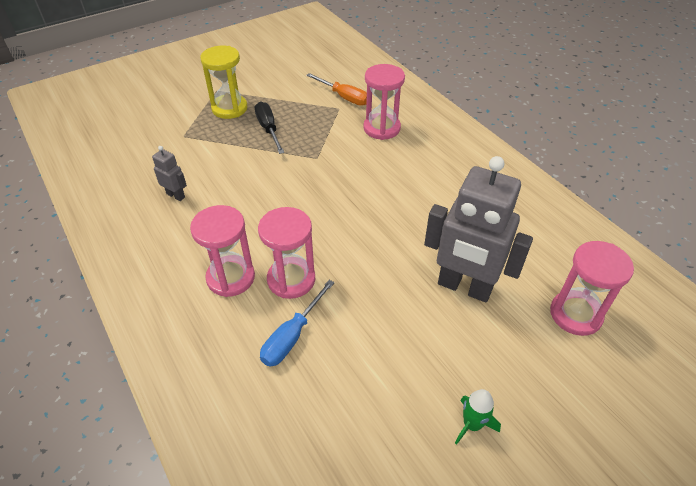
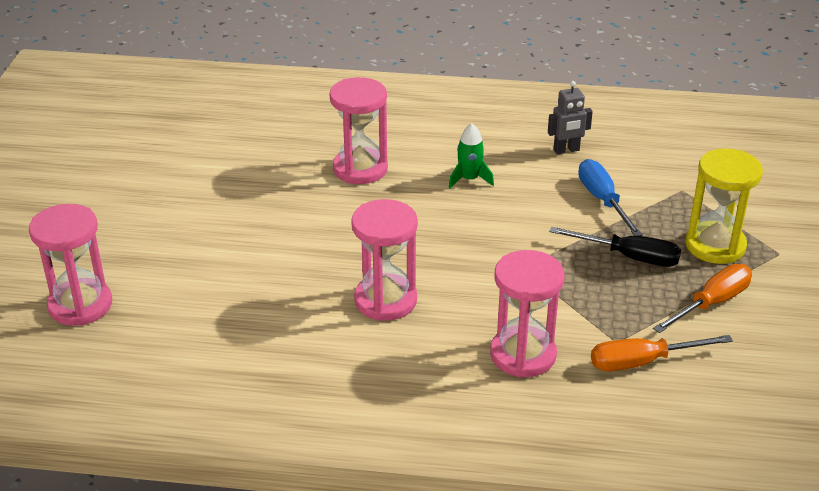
camera: 130 degrees right, 10 degrees down
pink hourglass [190,205,255,297] -> pink hourglass moved to [351,199,418,321]
blue screwdriver [260,280,335,367] -> blue screwdriver moved to [578,159,643,236]
grey robot [424,156,533,302] -> none
green rocket [455,389,501,445] -> green rocket moved to [449,123,494,189]
none -> orange screwdriver [653,264,752,333]

